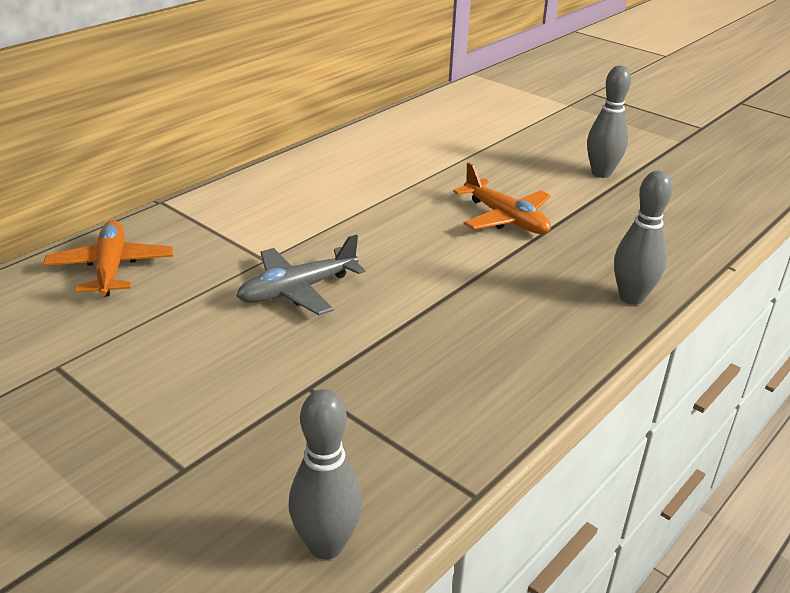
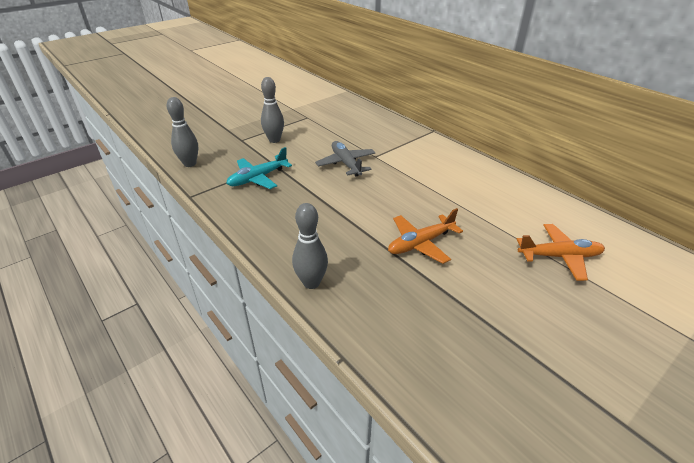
camera: 100 degrees right, 5 degrees up
orange plane [43,220,173,297] -> orange plane moved to [516,224,605,281]
grey bowling pin [587,66,631,178] -> grey bowling pin moved to [261,77,284,143]
none -> turquoise plane [226,147,292,189]

